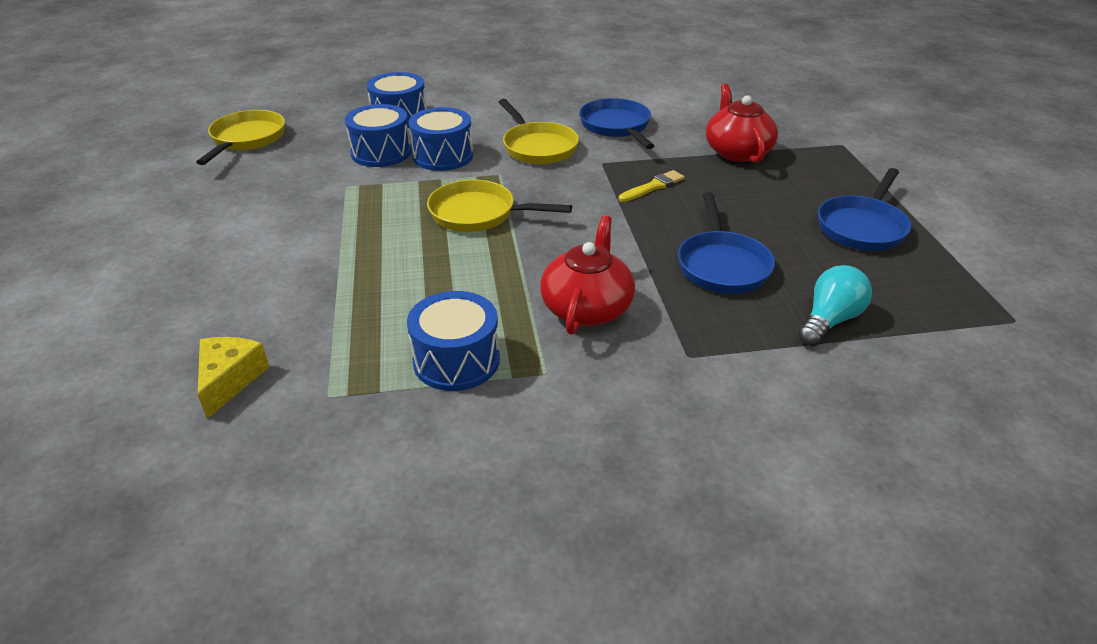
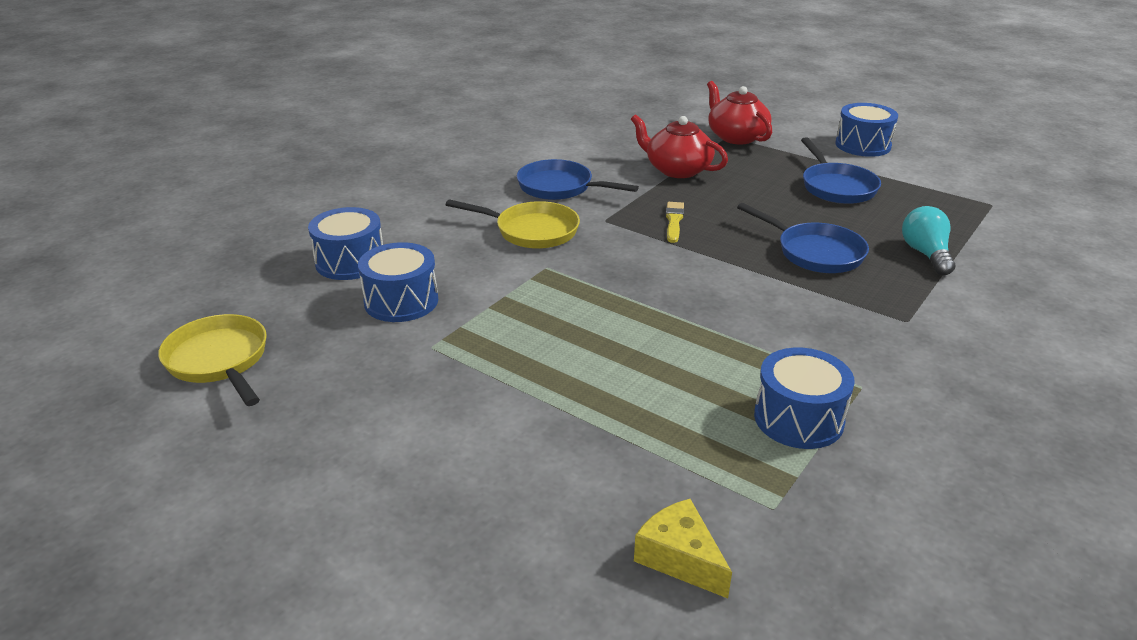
camera: 45 degrees left, 5 degrees down
blue drum [408,107,473,171] -> blue drum moved to [835,103,898,157]
yellow pan [427,180,572,232] -> none
red teapot [540,215,635,335] -> red teapot moved to [707,81,772,144]

